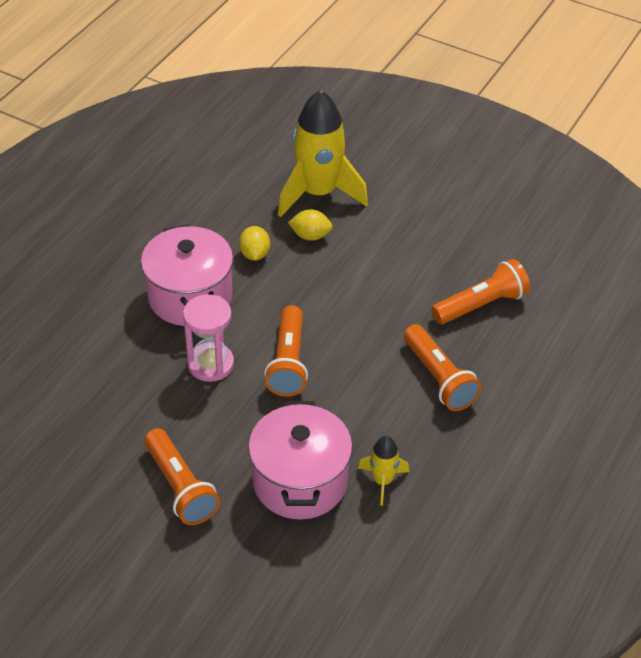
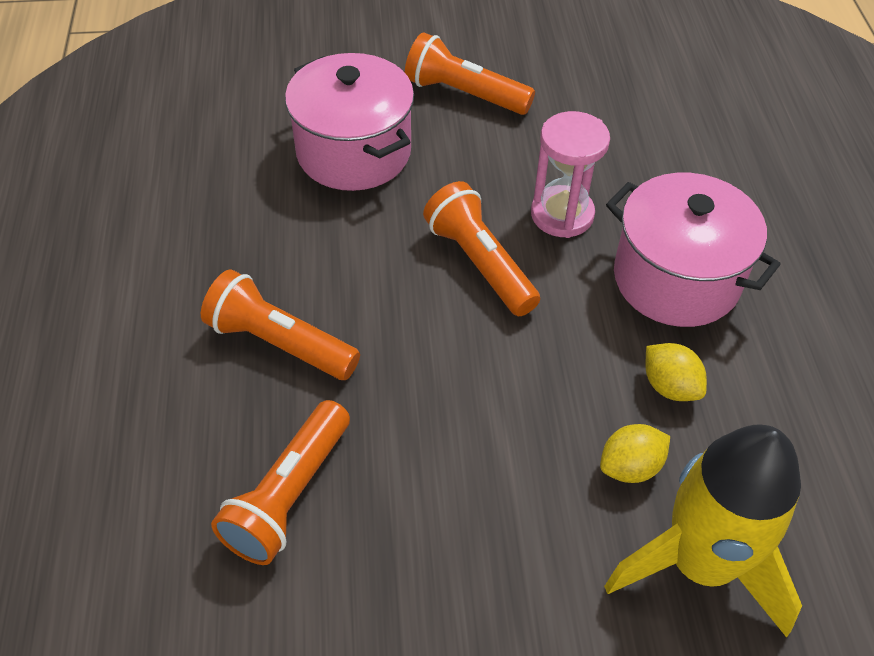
camera: 145 degrees right, 5 degrees up
yellow rocket [358,436,409,506] -> none

